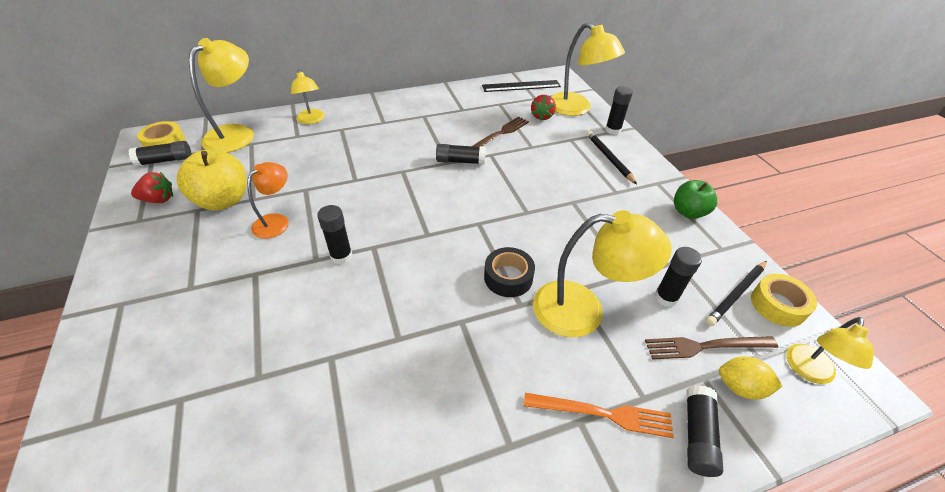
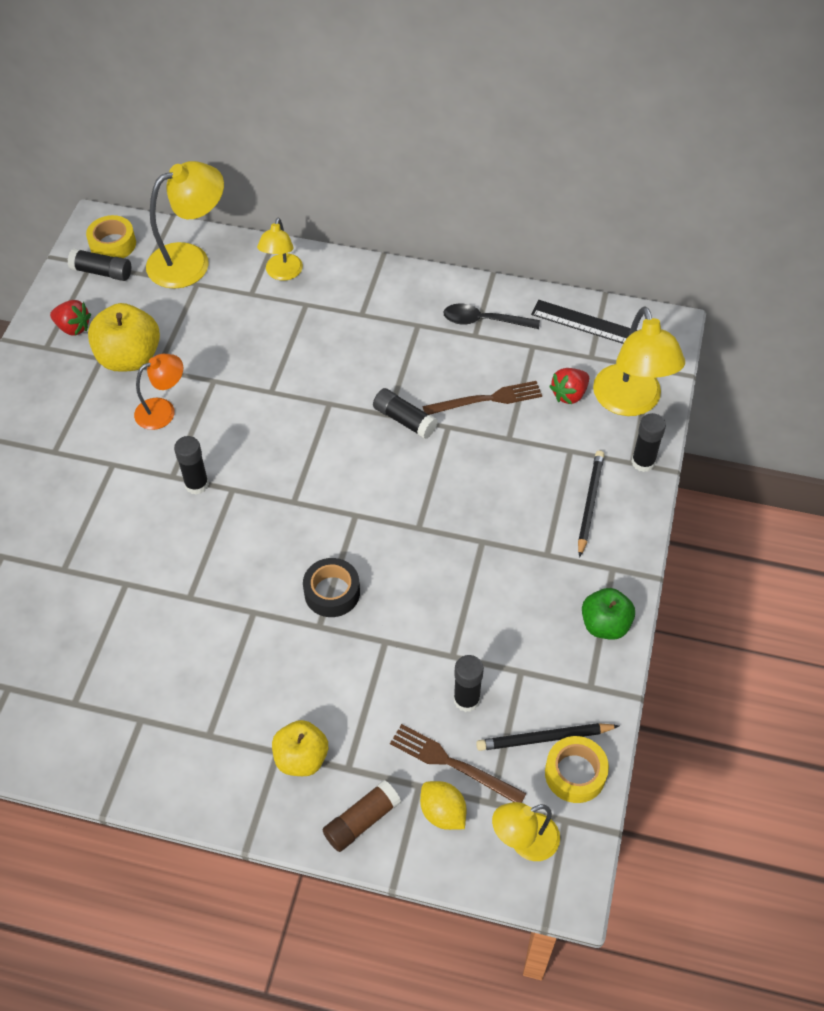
camera: 35 degrees right, 10 degrees up
orange fork [524,393,674,438] -> yellow apple [272,720,328,776]
yellow lamp [533,210,672,337] -> none
black glue stick [686,385,723,477] -> brown glue stick [322,780,401,852]
none -> black spoon [443,304,540,329]

